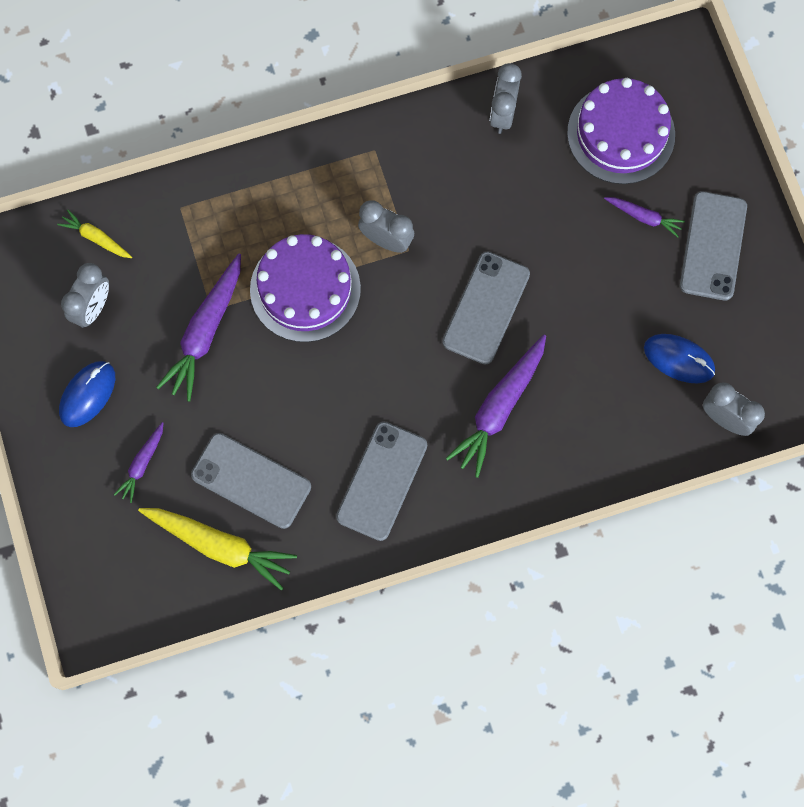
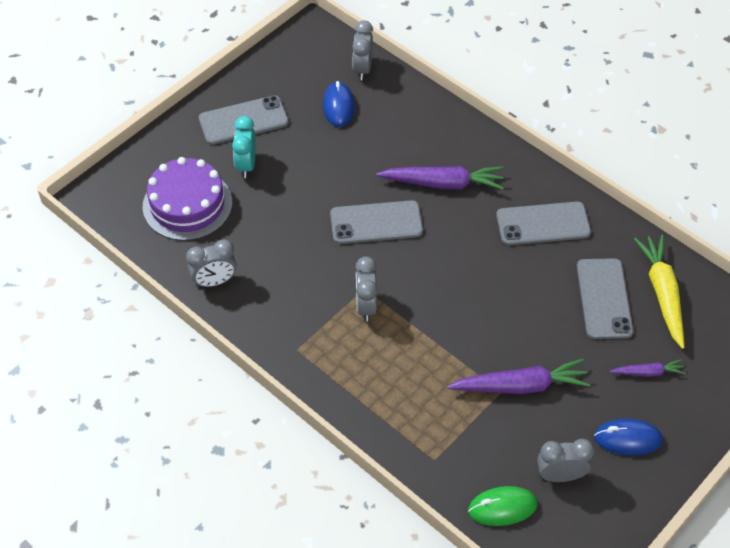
camera: 120 degrees left, 20 degrees down
yellow carrot [57,209,132,258] -> green mouse [468,486,537,526]
purple cake [250,234,361,342] -> none
purple carrot [604,197,685,237] -> turquoise clock [232,116,256,178]

